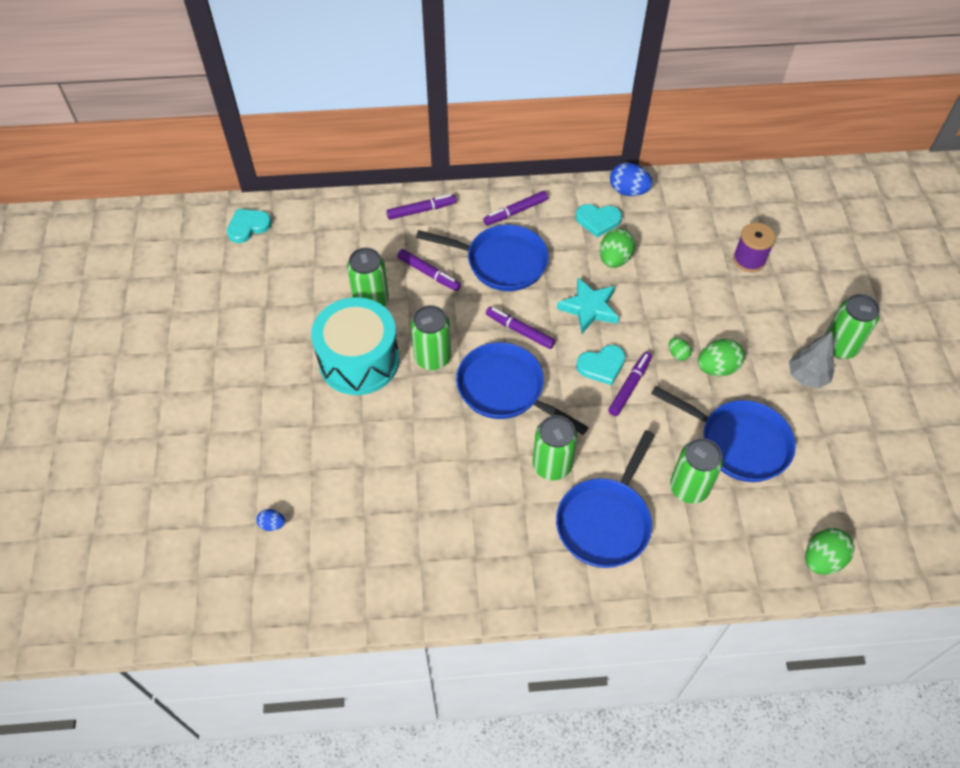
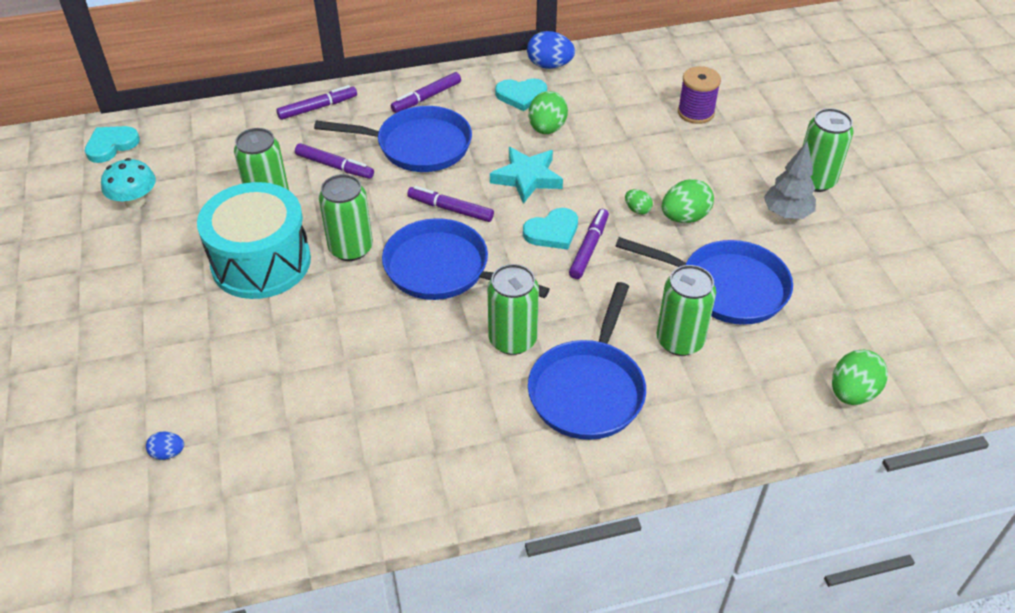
camera: 10 degrees left, 10 degrees down
none -> turquoise mushroom [101,158,156,209]

